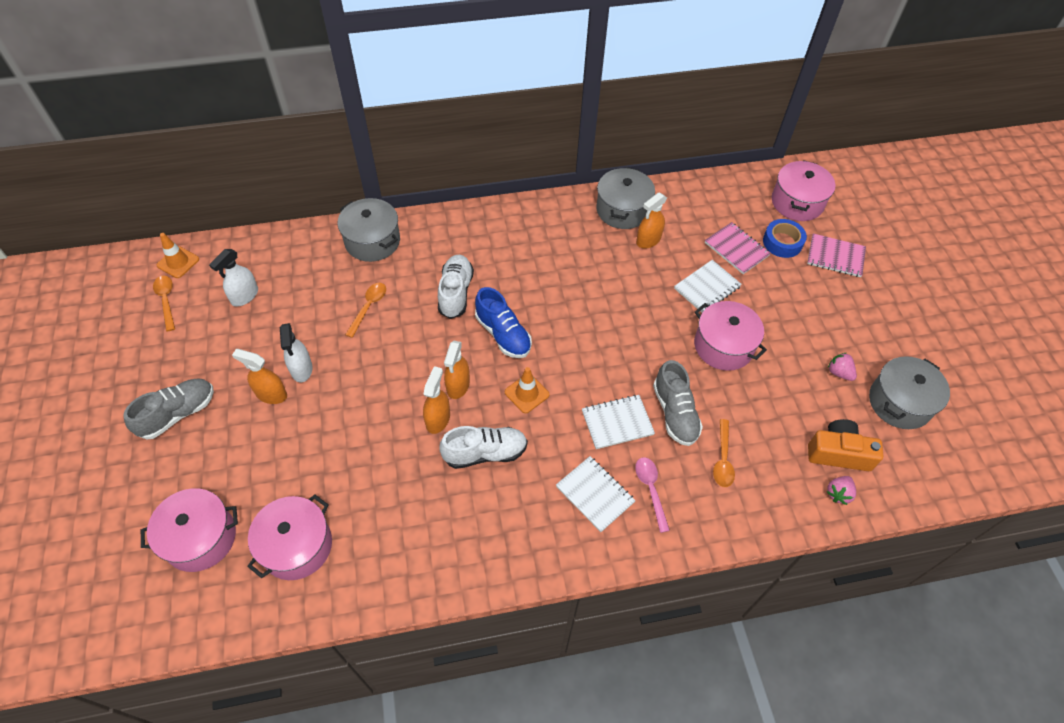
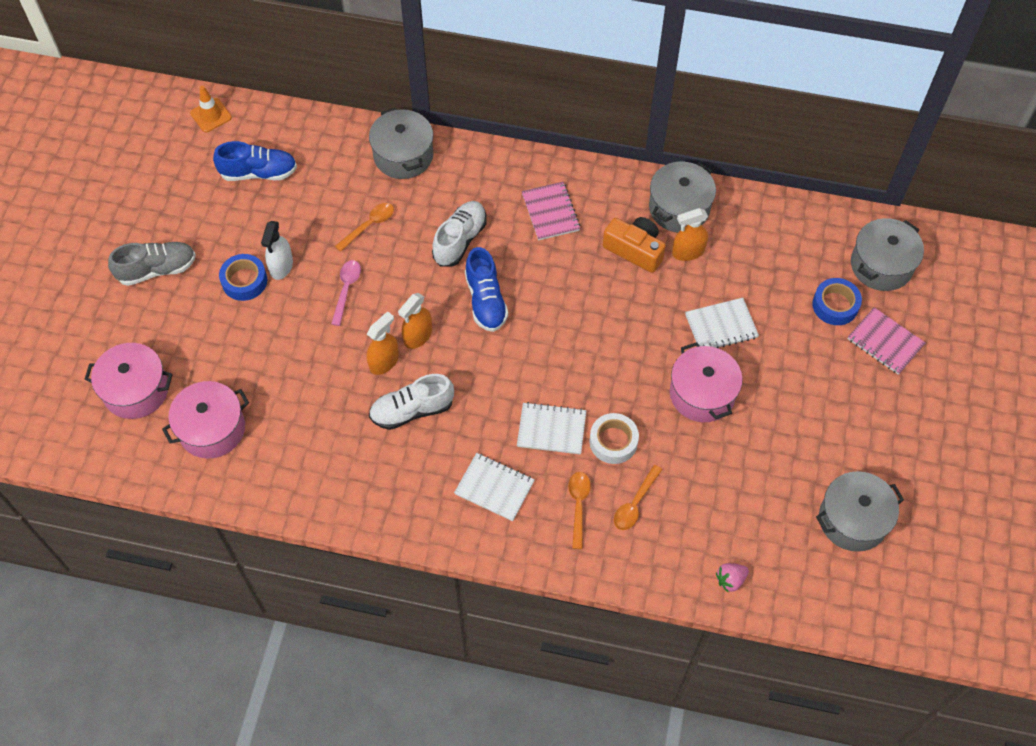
camera: 25 degrees right, 5 degrees up
orange spoon [153,276,175,332] -> orange spoon moved to [568,472,591,549]
white spray bottle [209,249,258,306] -> blue shoe [213,141,297,181]
orange spray bottle [232,349,287,404] -> blue tape [219,254,267,301]
white shoe [439,426,528,469] -> white shoe turned 150 degrees clockwise [369,374,454,430]
orange traffic cone [505,367,550,413] -> none
white notebook [556,456,636,532] -> white notebook turned 45 degrees counterclockwise [454,453,535,521]
pink spoon [635,457,670,533] -> pink spoon moved to [331,260,361,326]
grey shoe [653,360,703,446] -> white tape [589,413,639,464]
pink notebook [705,222,771,274] -> pink notebook moved to [522,182,581,240]
pink pot [772,160,835,221] -> grey pot [851,218,924,291]
orange camera [808,419,883,471] -> orange camera moved to [603,217,666,273]
pink strawberry [828,353,857,381] -> none

